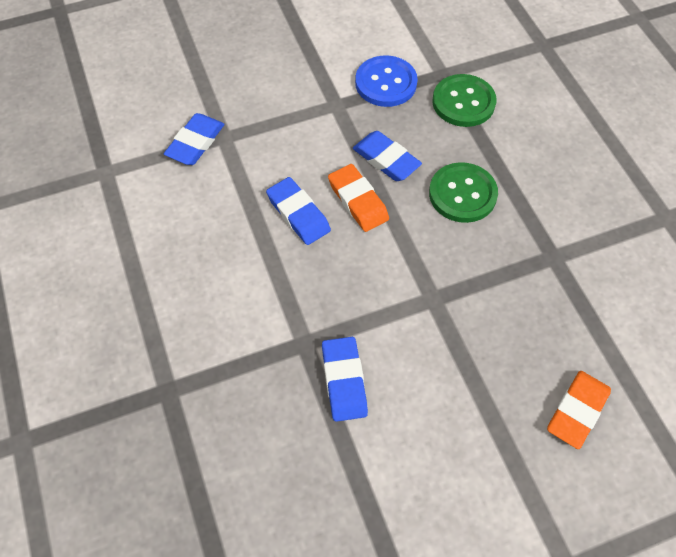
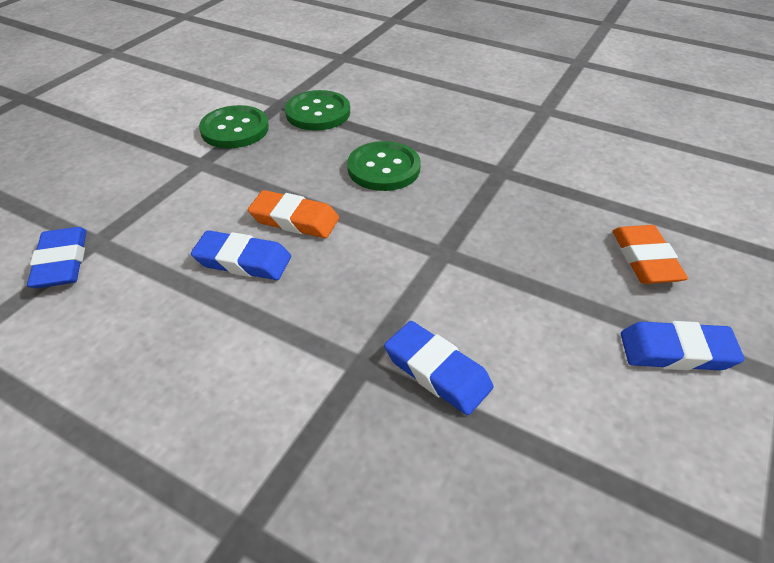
camera: 40 degrees left, 15 degrees down
blue eraser [353,131,422,181] -> blue eraser moved to [621,321,745,370]
blue button [355,55,418,107] -> green button [199,105,269,148]

